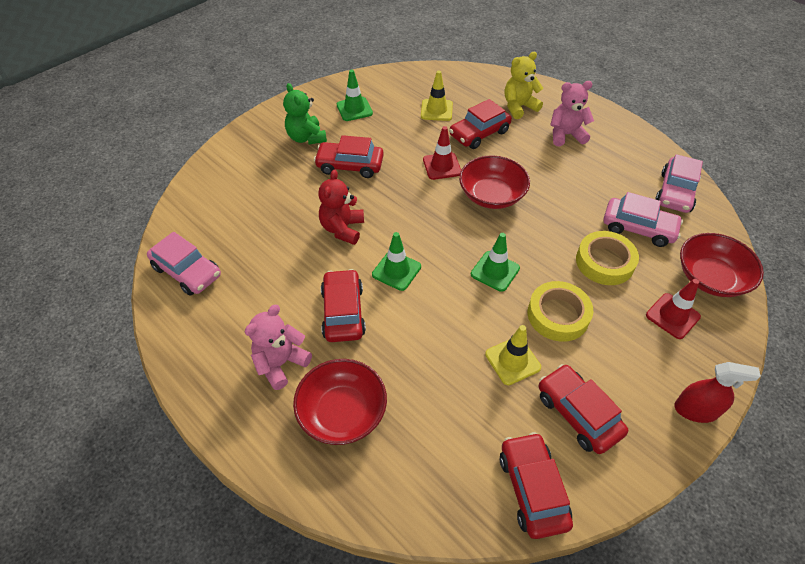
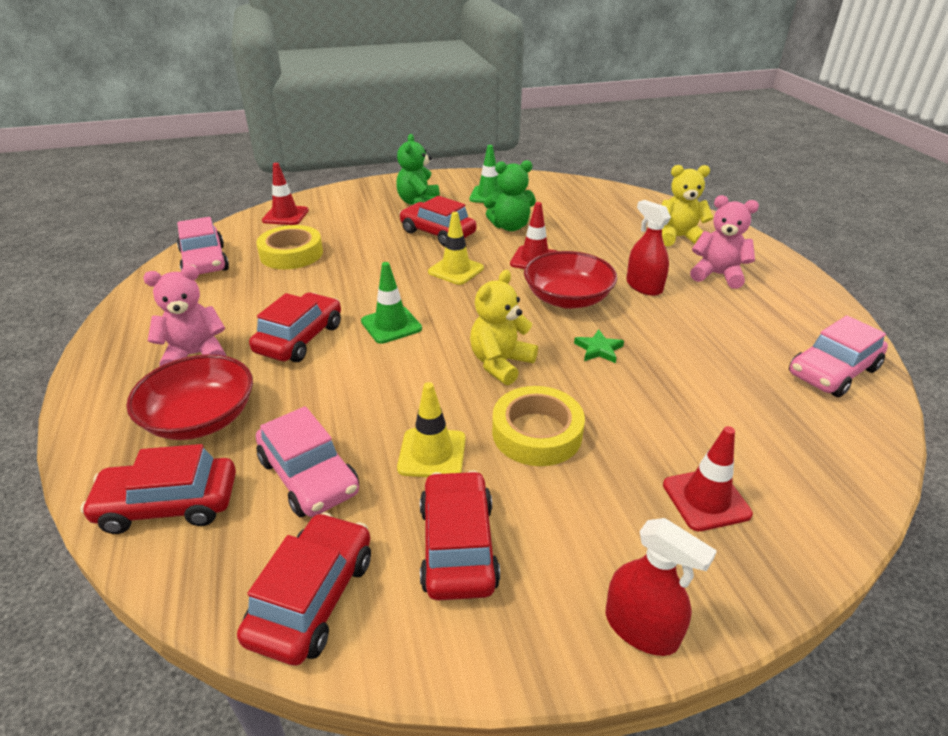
camera: 30 degrees right, 15 degrees down
red teddy bear [318,170,364,245] -> none
yellow traffic cone [421,70,453,121] -> yellow traffic cone moved to [428,212,484,285]
red car [449,99,512,149] -> red car moved to [80,444,236,534]
green traffic cone [471,233,520,292] -> yellow teddy bear [470,270,538,385]
yellow tape [576,231,639,285] -> yellow tape moved to [256,225,323,269]
pink car [603,192,683,247] -> pink car moved to [256,406,359,517]
red bowl [680,233,764,297] -> none
none -> red traffic cone [262,163,309,225]
none -> green teddy bear [484,160,536,231]
none -> green star [574,329,624,363]
none -> red spray bottle [626,200,671,296]

